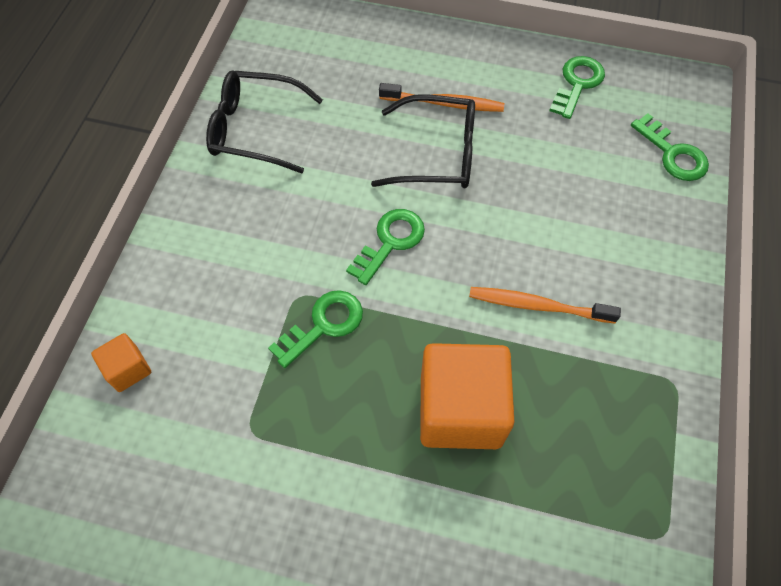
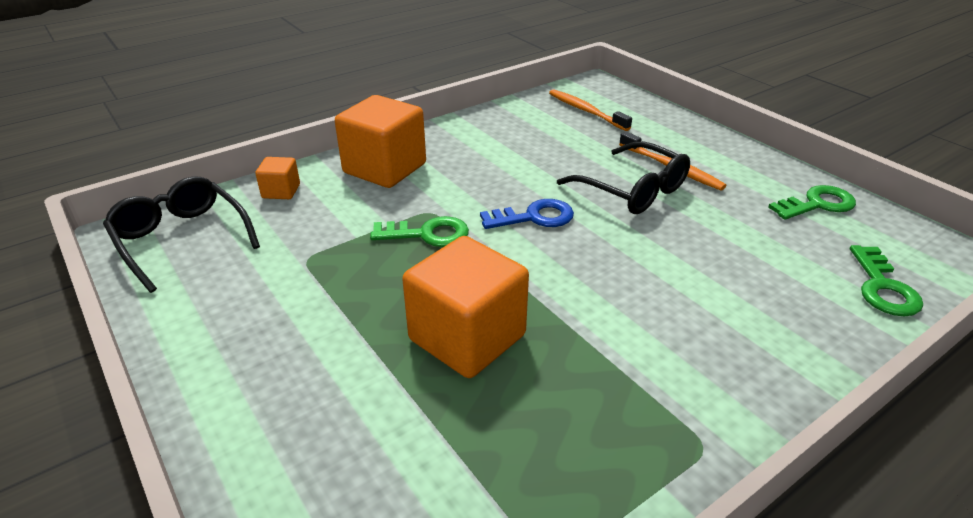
camera: 40 degrees right, 25 degrees down
black glasses [206,70,323,173] -> black glasses moved to [103,176,260,293]
green key [346,209,425,285] -> blue key [480,199,574,229]
orange toothbrush [469,287,621,324] -> orange toothbrush moved to [549,89,632,131]
none -> orange cube [335,95,426,188]

